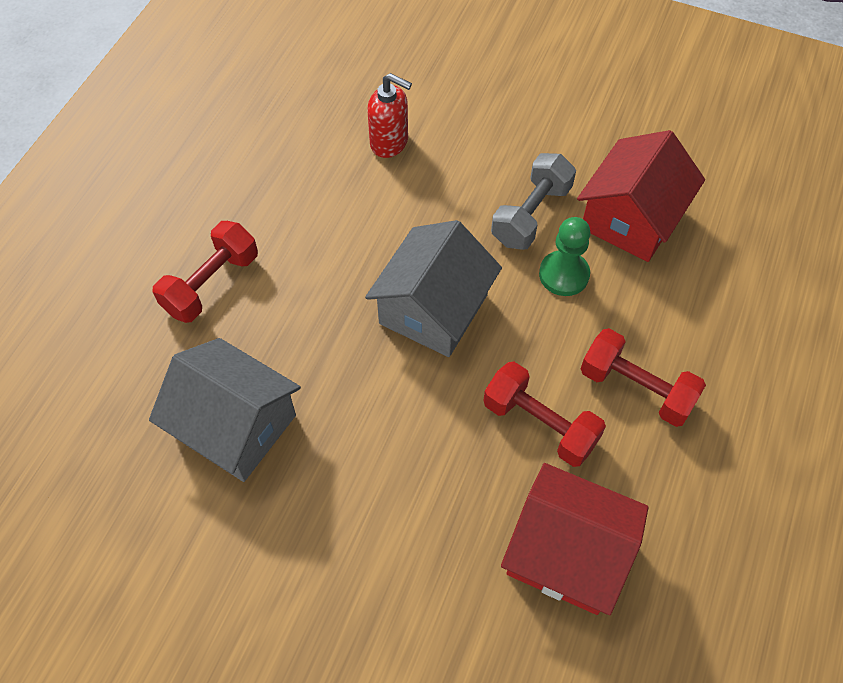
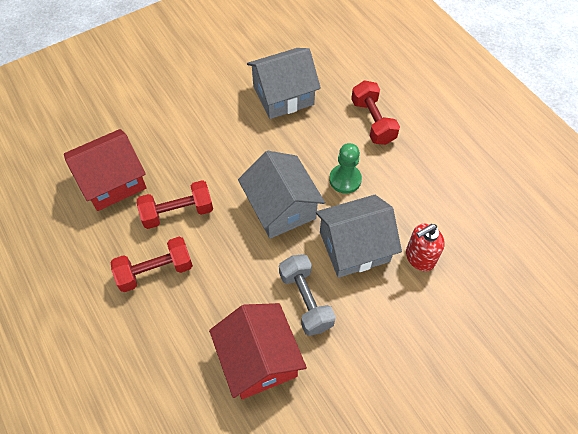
camera: 125 degrees right, 0 degrees up
green pawn [539,217,591,296] -> green pawn moved to [329,143,362,194]
none -> grey house [316,195,402,278]

